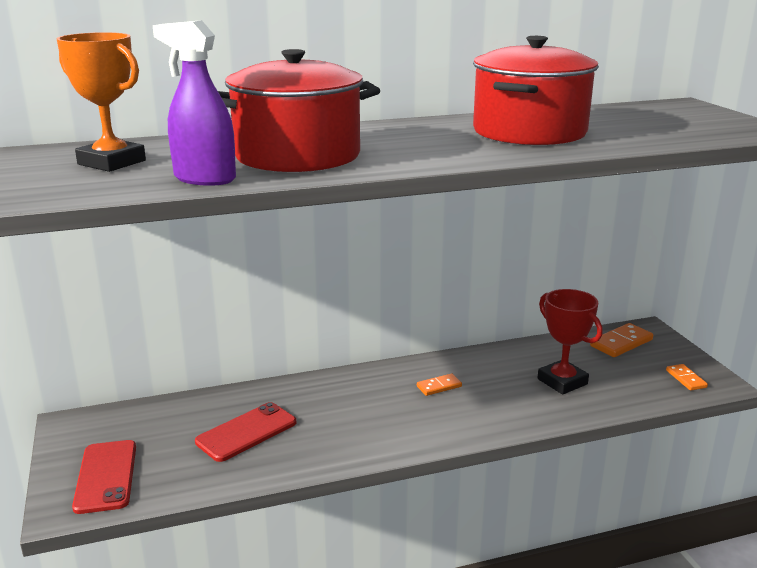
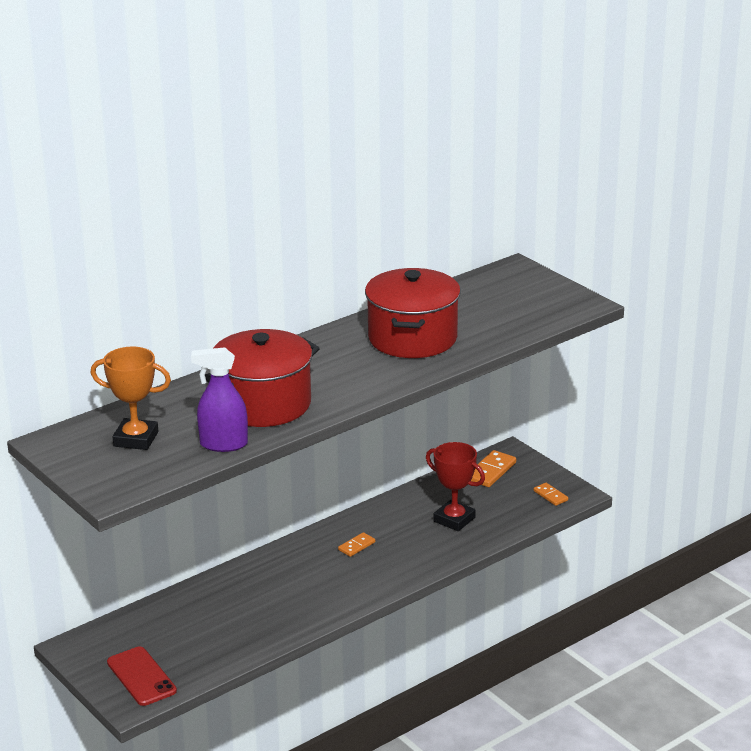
camera: 20 degrees left, 5 degrees up
red phone [195,402,296,462] -> none

